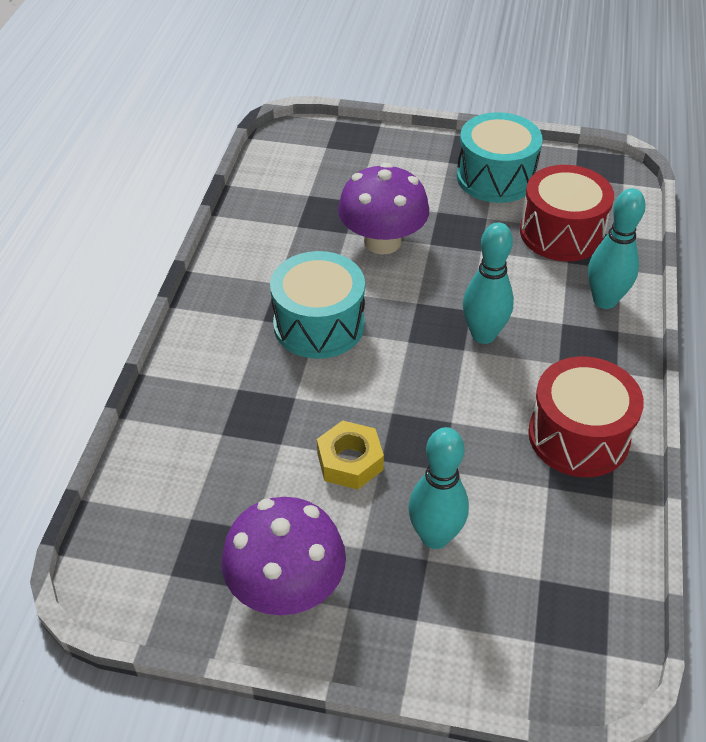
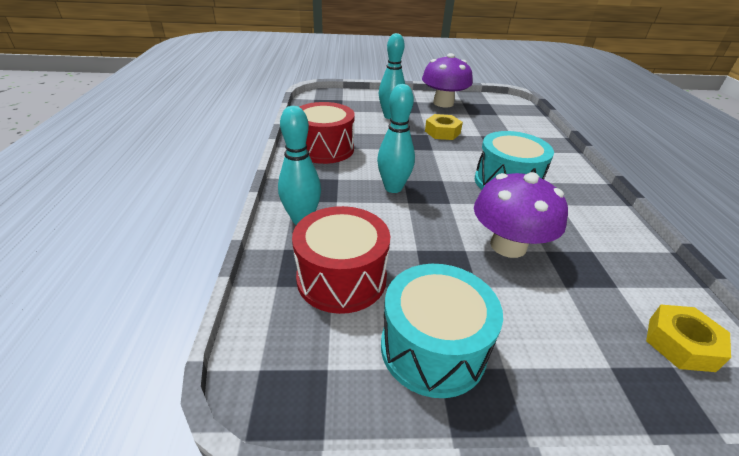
camera: 165 degrees right, 10 degrees down
none -> yellow nut [646,305,731,372]

